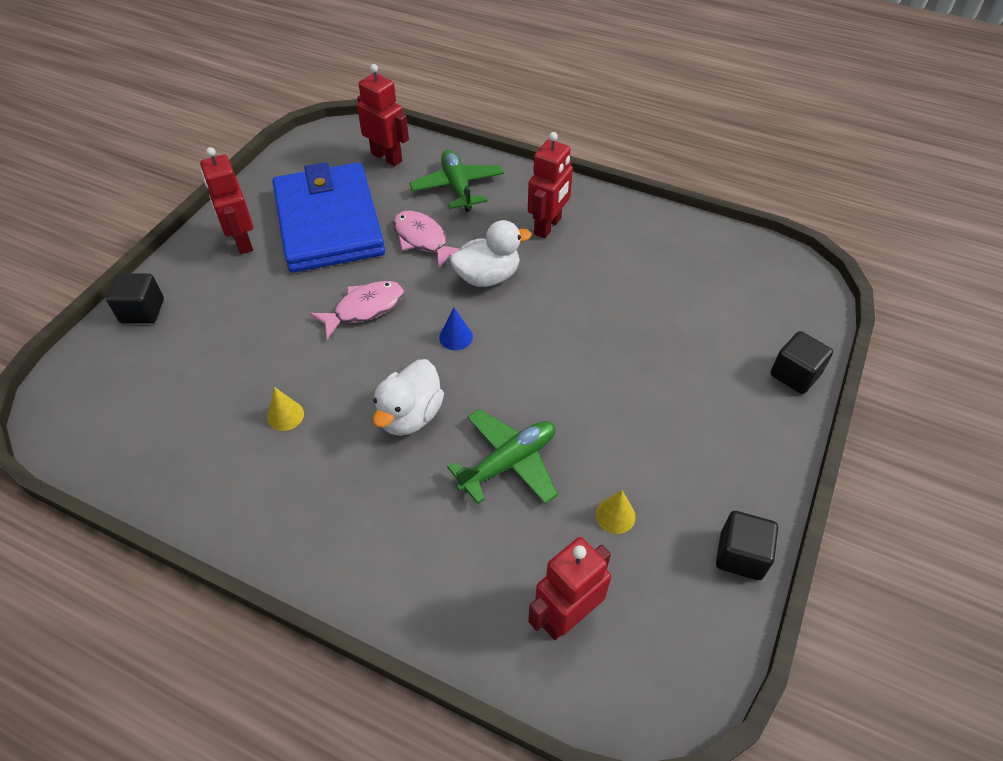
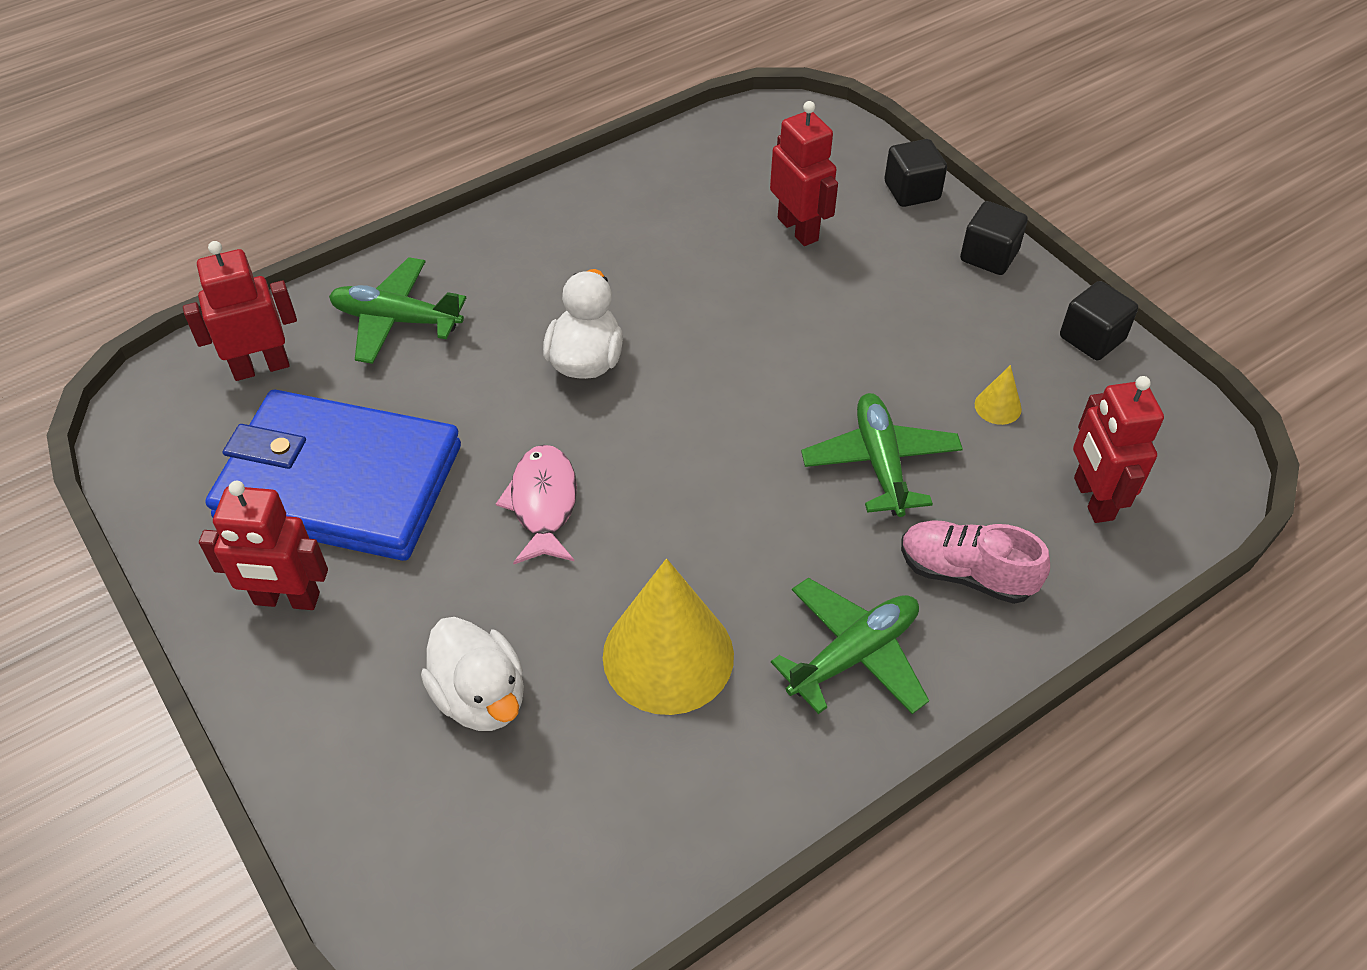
camera: 60 degrees left, 0 degrees up
black cube [106,273,164,324] -> black cube moved to [960,201,1028,275]
yellow cone [267,387,304,431] -> yellow cone [603,559,734,715], size x2.44
white duck [373,359,444,436] -> white duck moved to [421,617,524,731]
pink fish [393,211,460,268] -> none
blue cone [439,308,473,350] -> none
red robot [528,132,573,238] -> red robot moved to [770,101,838,246]
none -> green plane [771,578,929,714]
none -> pink shoe [901,520,1050,604]

